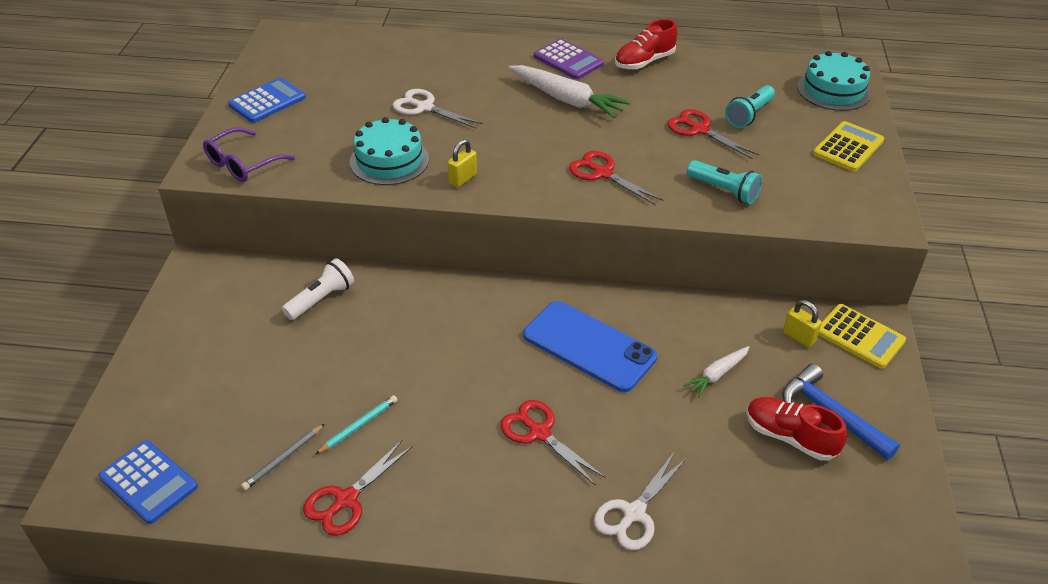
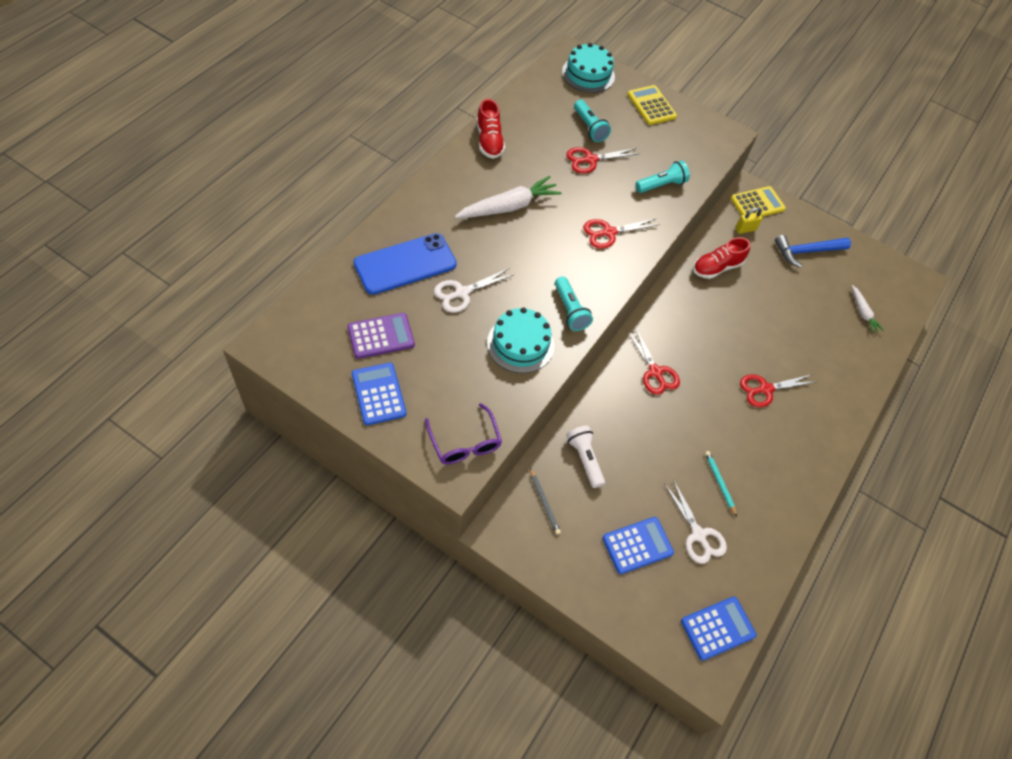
camera: 70 degrees left, 15 degrees up
grey pencil [241,424,325,490] -> grey pencil moved to [530,468,561,535]
red scissors [303,440,413,536] -> red scissors moved to [627,327,680,395]
yellow padlock [447,139,477,187] -> turquoise flashlight [555,276,593,331]
blue phone [523,301,657,392] -> blue phone moved to [354,233,457,295]
purple calculator [534,39,604,79] -> purple calculator moved to [348,313,415,359]
white scissors [594,452,687,550] -> white scissors moved to [665,479,727,564]
white carrot [683,346,750,398] -> white carrot moved to [851,285,884,333]
red shoe [746,397,847,461] -> red shoe moved to [693,237,750,279]
none -> blue calculator [602,517,674,574]

